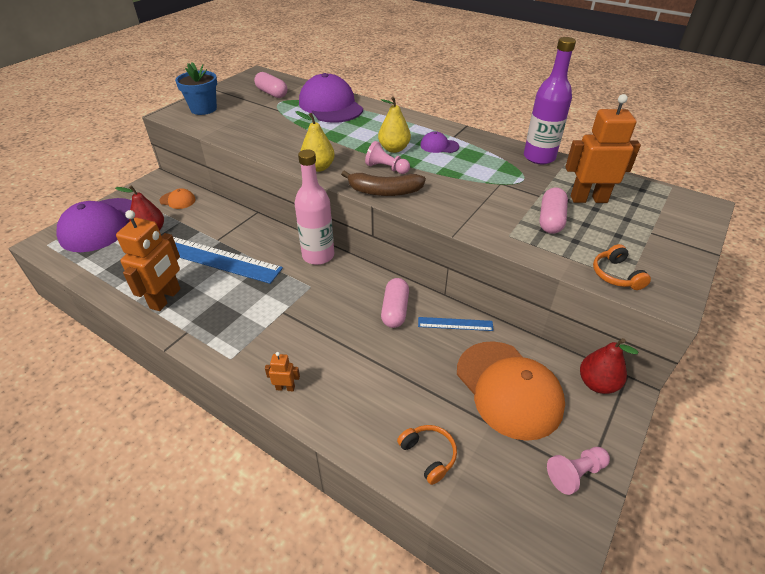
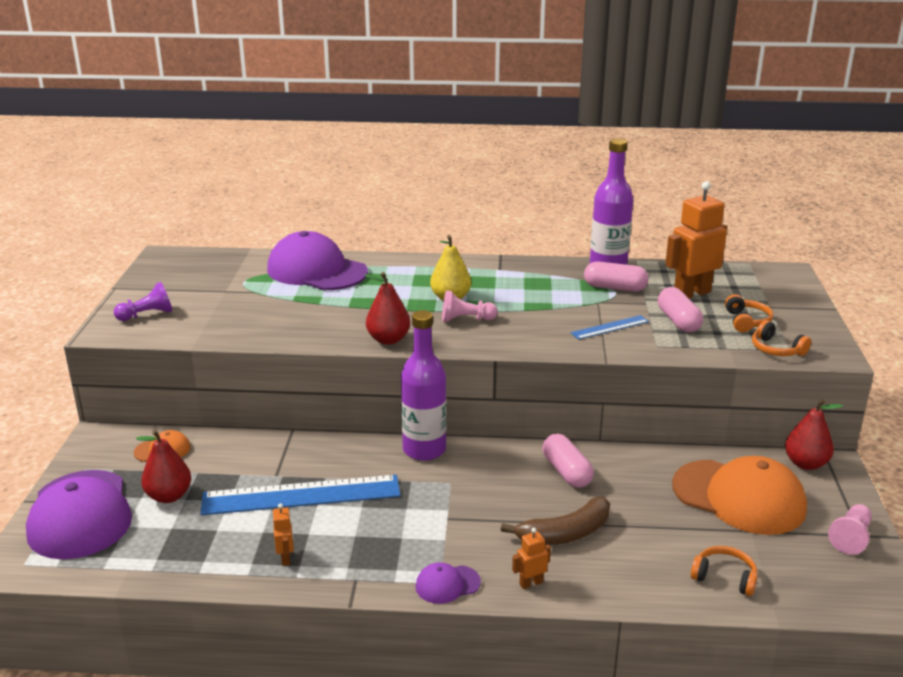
camera: 30 degrees left, 15 degrees down
orange robot [116,210,181,311] -> orange robot [273,503,294,566], size x0.45
blue flower pot [175,62,217,115] -> purple pawn [114,282,172,321]
pink capsule [254,72,287,98] -> pink capsule moved to [584,261,649,292]
pink bottle [295,150,334,265] -> purple bottle [401,310,446,461]
yellow pear [296,111,335,172] -> red pear [364,272,410,345]
brown banana [341,170,426,196] -> brown banana moved to [501,496,610,545]
blue ruler [418,317,494,331] -> blue ruler moved to [571,315,649,340]
purple cap [420,131,459,153] -> purple cap moved to [415,562,481,604]
none -> orange headphones [725,294,773,332]

